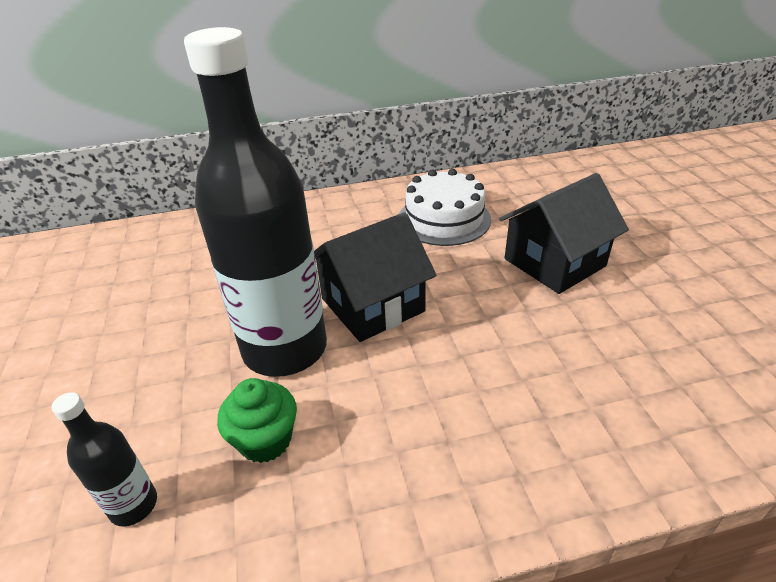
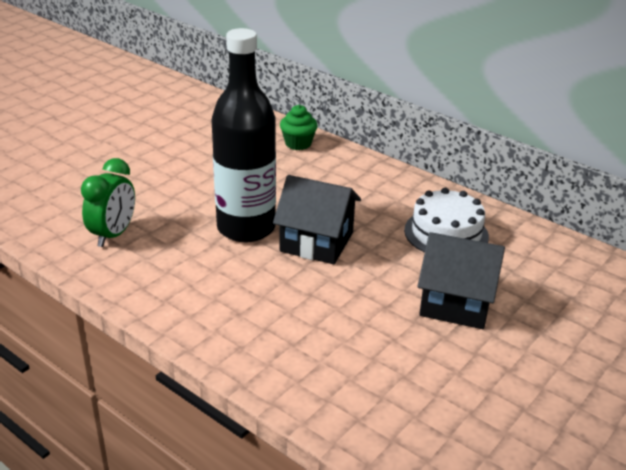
camera: 50 degrees right, 5 degrees down
black bottle [52,392,157,527] -> green clock [81,158,135,247]
green cupcake [217,378,297,463] -> green cupcake moved to [280,105,318,150]

